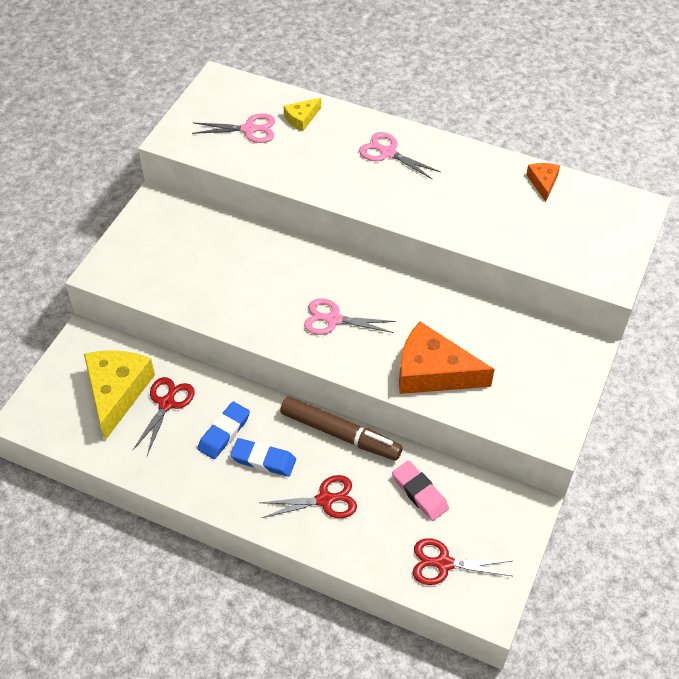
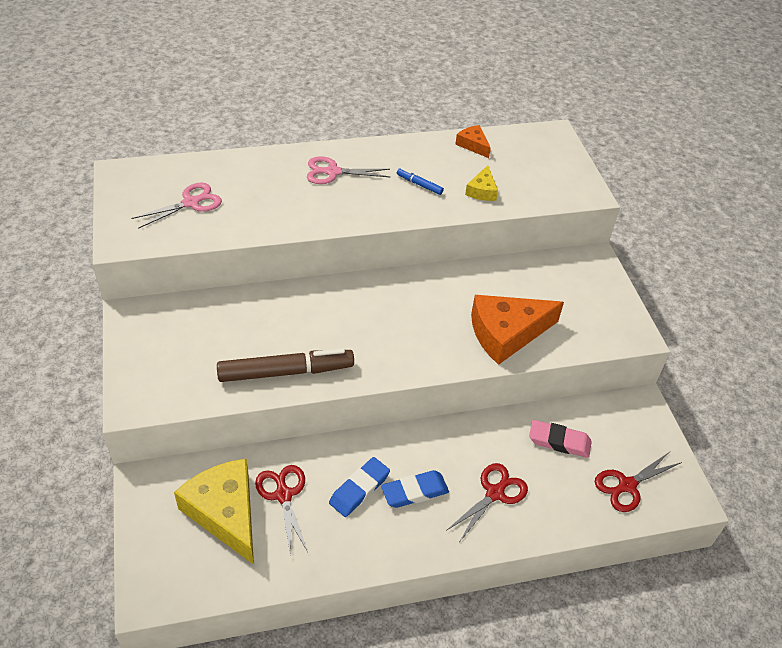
camera: 40 degrees left, 5 degrees down
blue eraser [197,402,250,459] -> blue eraser turned 45 degrees clockwise [329,457,390,517]
brown marker [280,397,403,460] -> brown marker moved to [217,348,354,382]
yellow cheese [284,98,321,131] -> yellow cheese moved to [465,165,498,201]
pink scissors [304,298,396,335] -> none
none -> blue marker [397,168,444,195]

